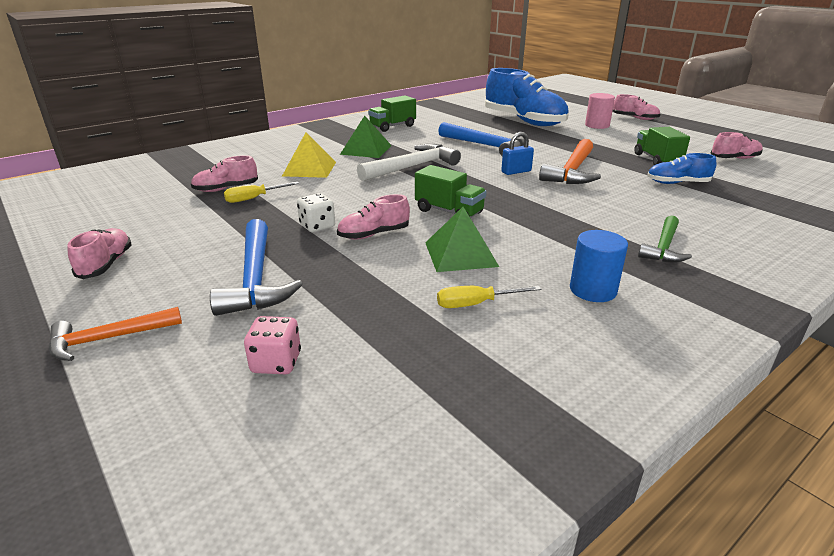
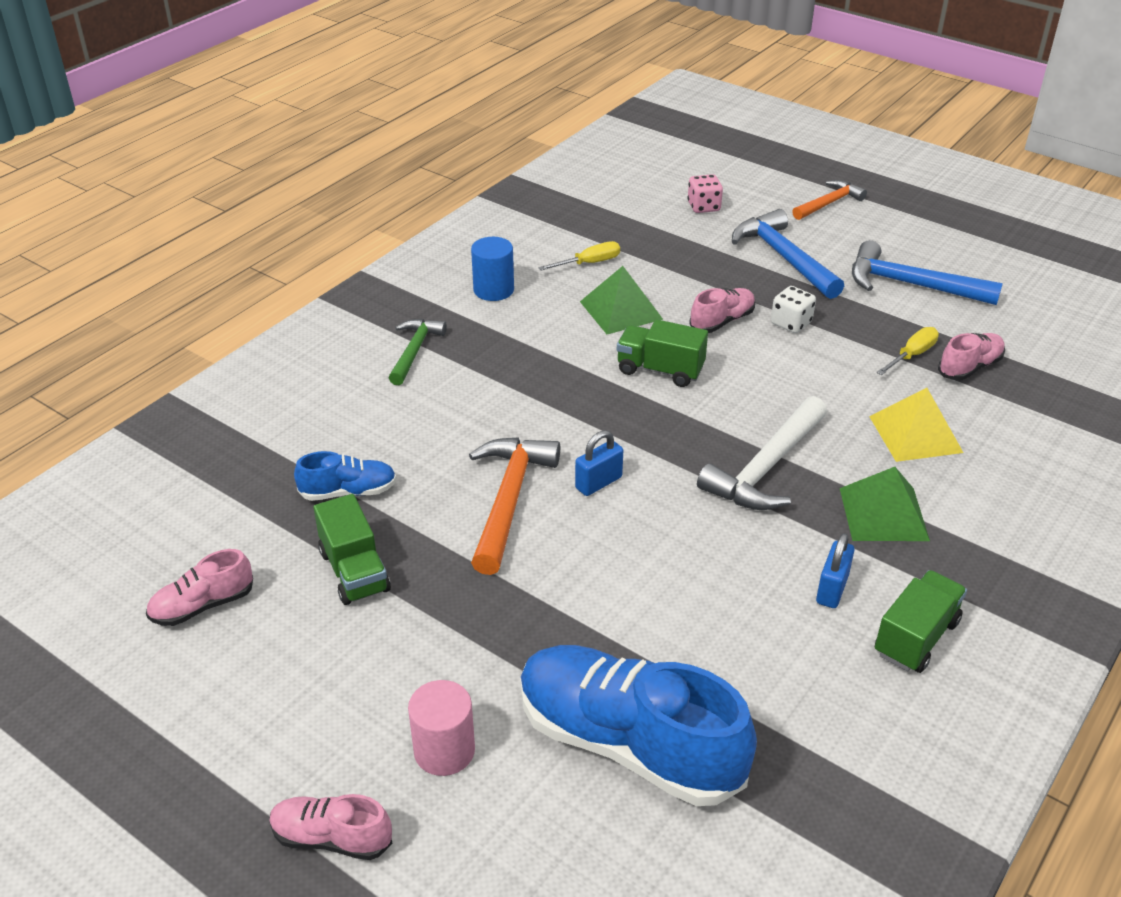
camera: 165 degrees right, 10 degrees up
pink shoe [67,228,132,279] -> none
blue hammer [438,122,524,157] -> blue hammer moved to [852,240,1003,305]
none -> blue padlock [816,533,854,608]

